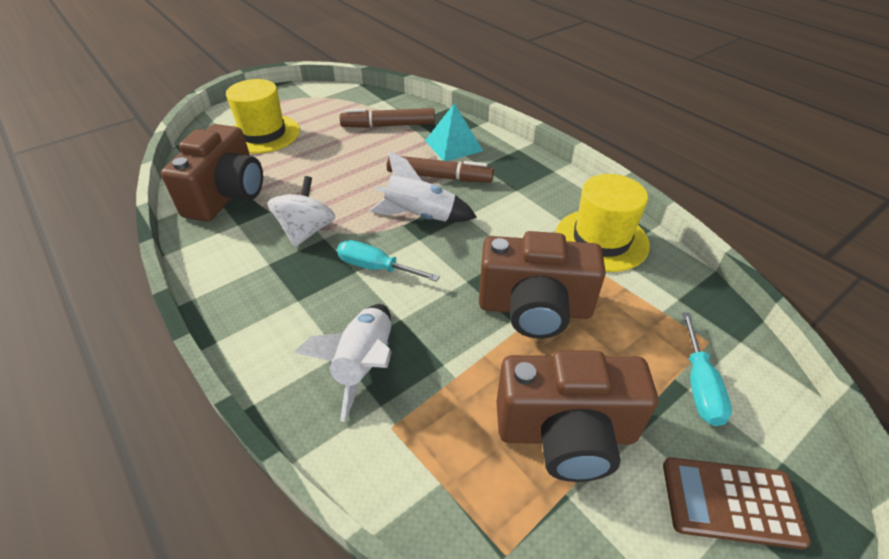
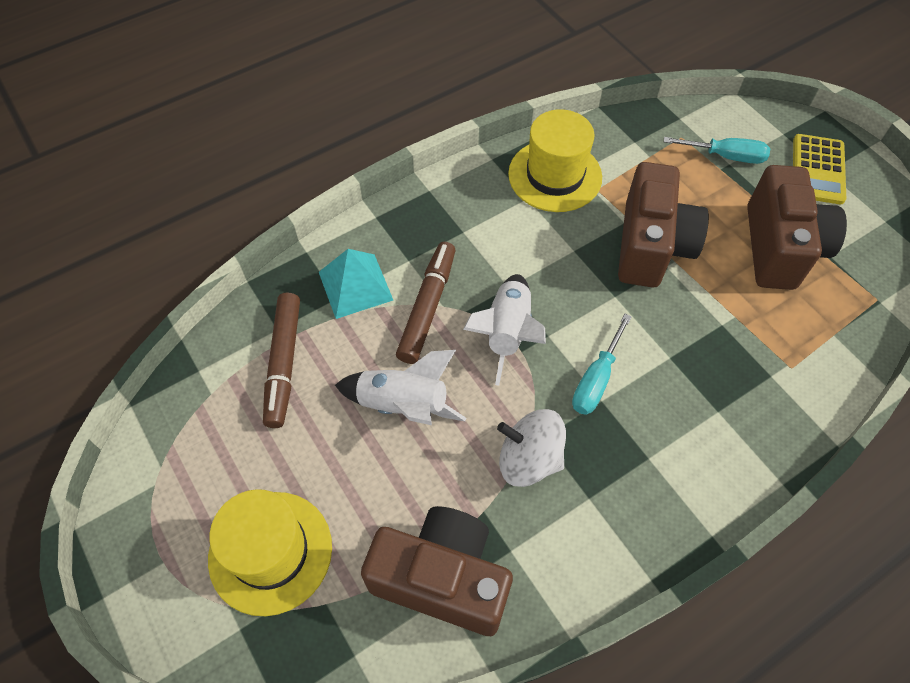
camera: 85 degrees left, 15 degrees up
white rocket [294,304,392,422] -> white rocket moved to [335,350,466,425]
brown calculator [663,457,811,550] -> yellow calculator [793,134,846,205]

